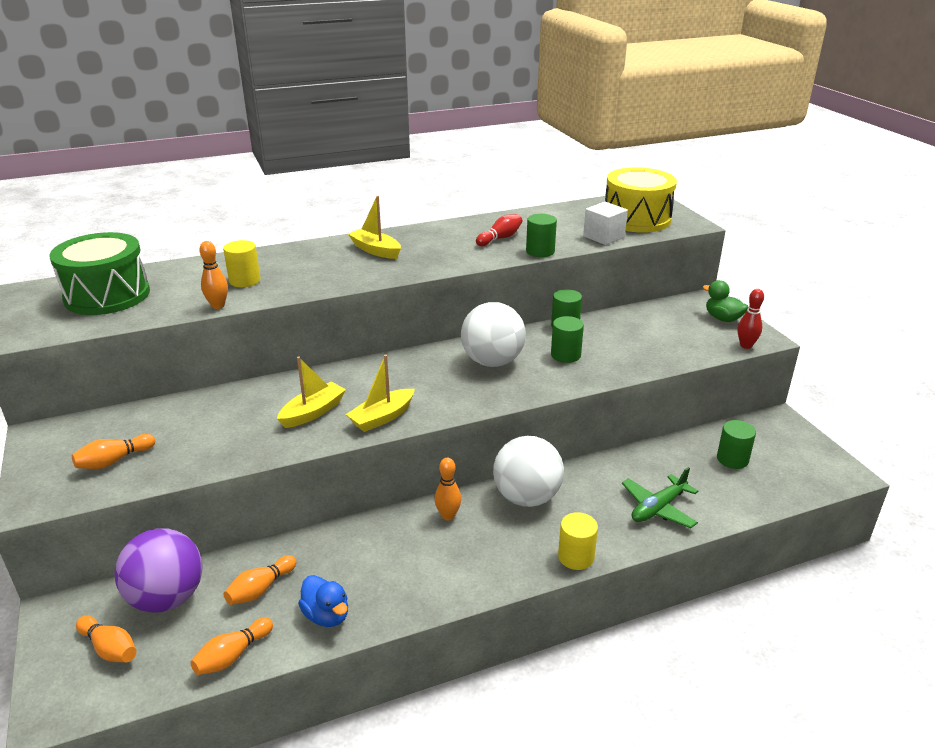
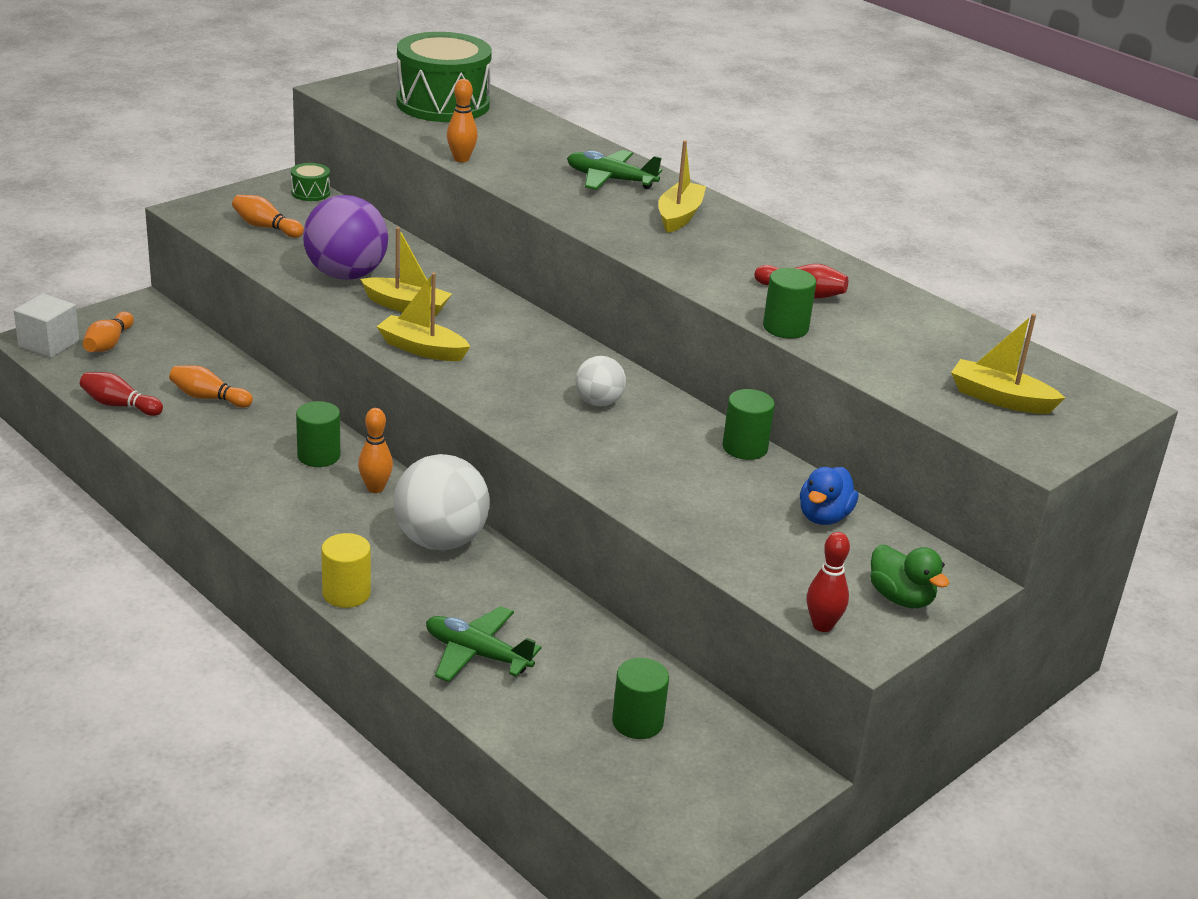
camera: 65 degrees right, 0 degrees up
purple ball [115,528,202,613] -> purple ball moved to [303,195,388,280]
orange bowling pin [190,618,273,675] -> red bowling pin [80,372,163,416]
yellow cylinder [223,240,261,287] -> none
blue duck [298,575,348,627] -> blue duck moved to [800,467,858,525]
white ball [461,302,526,367] -> white ball [575,356,626,406], size x0.54
green cylinder [551,316,584,363] -> green cylinder moved to [296,401,340,467]
white cube [583,202,628,245] -> white cube moved to [14,294,79,358]
yellow drum [605,167,677,233] -> yellow boat [951,314,1065,414]
green duck [703,280,749,322] -> green duck turned 120 degrees clockwise [870,545,949,608]
none -> green drum [291,163,330,201]
none -> green plane [567,150,662,190]

